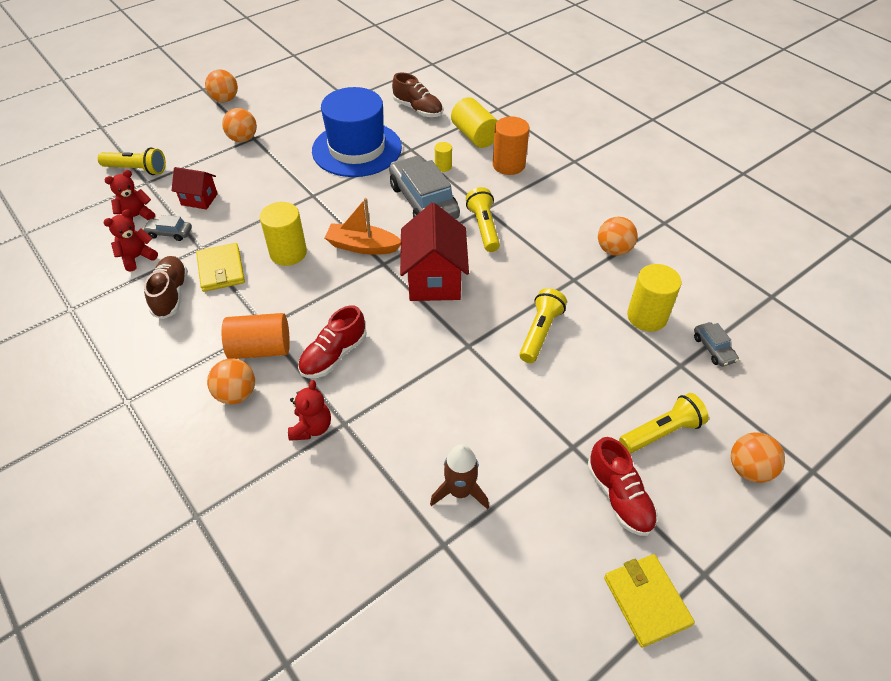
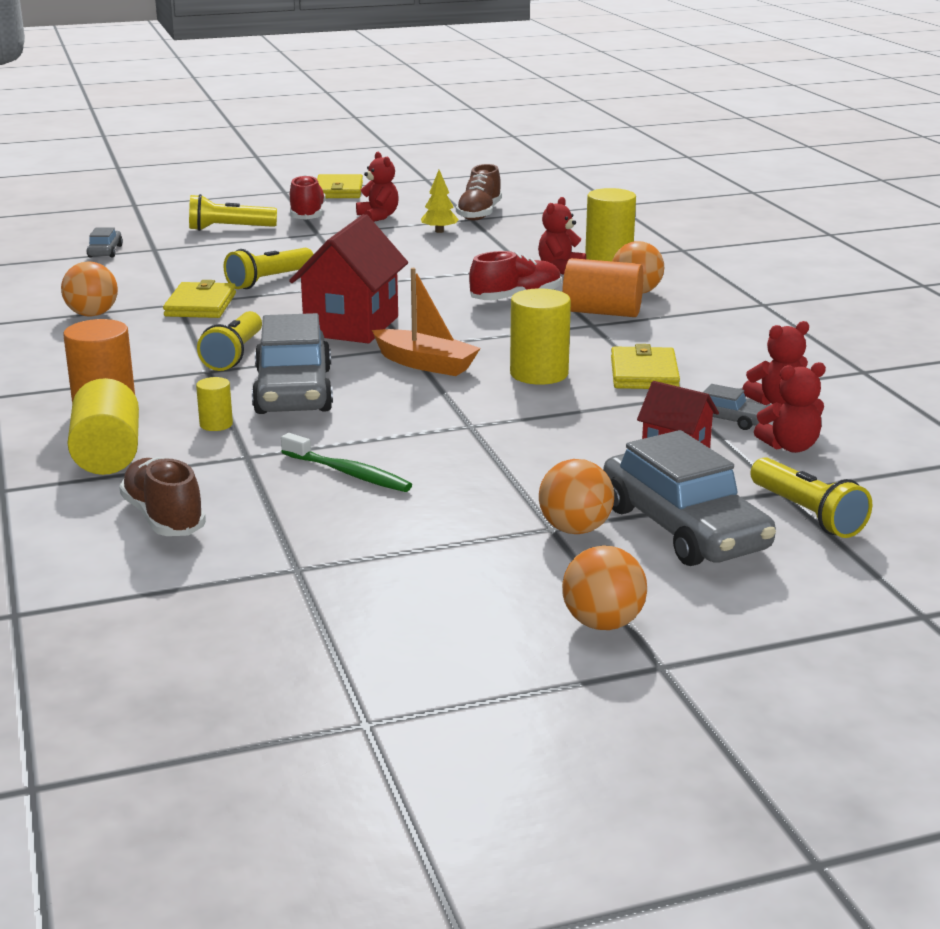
camera: 160 degrees left, 25 degrees down
yellow flashlight [98,147,166,175] -> yellow flashlight turned 150 degrees counterclockwise [750,457,872,538]
brown shoe [144,256,188,319] -> brown shoe moved to [456,164,502,220]
blue hat [312,87,402,177] -> green toothbrush [281,433,412,492]
brown rocket [430,444,489,509] -> yellow tree [421,170,459,233]
yellow cylinder [627,264,681,331] -> yellow cylinder moved to [585,188,636,261]
orange ball [731,433,785,483] -> none
none -> yellow wallet [163,280,236,318]
none -> red teddy bear [356,152,399,222]
none -> grey car [603,430,776,566]

